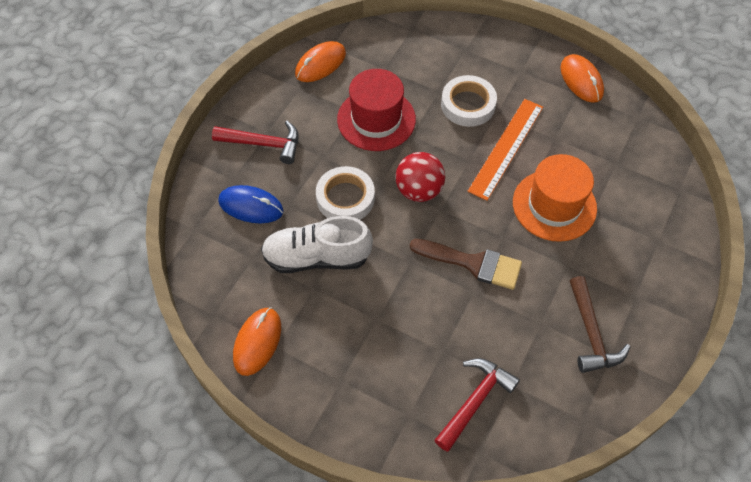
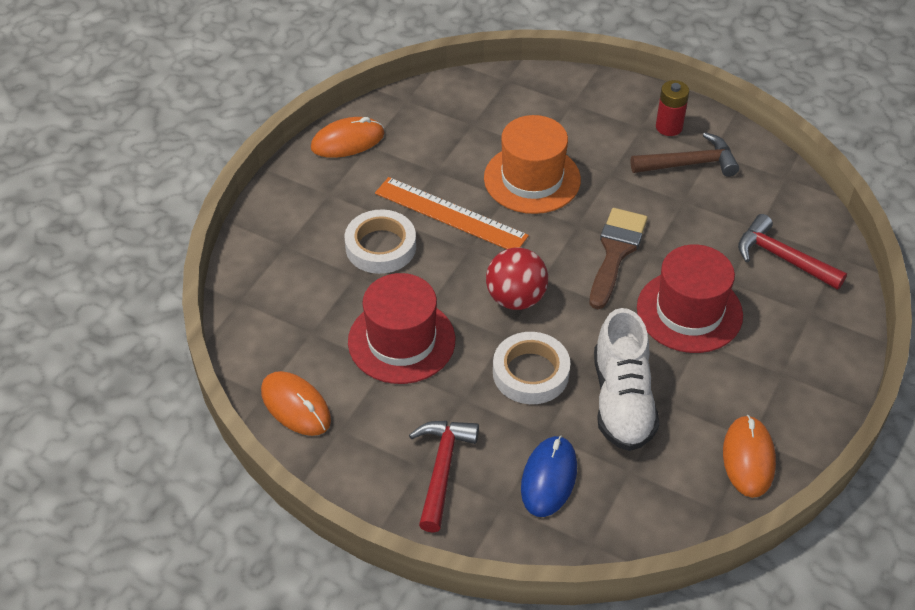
camera: 90 degrees left, 10 degrees down
orange mouse [233,308,281,376] -> orange mouse turned 75 degrees clockwise [723,415,776,498]
none -> red hat [637,244,743,353]
none -> red battery [656,80,689,136]

